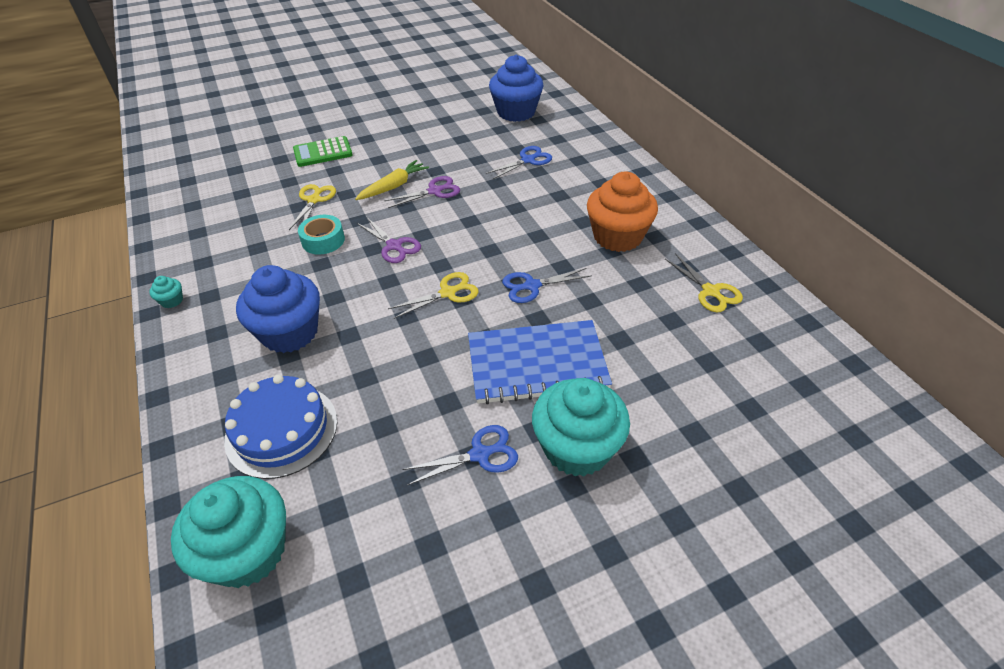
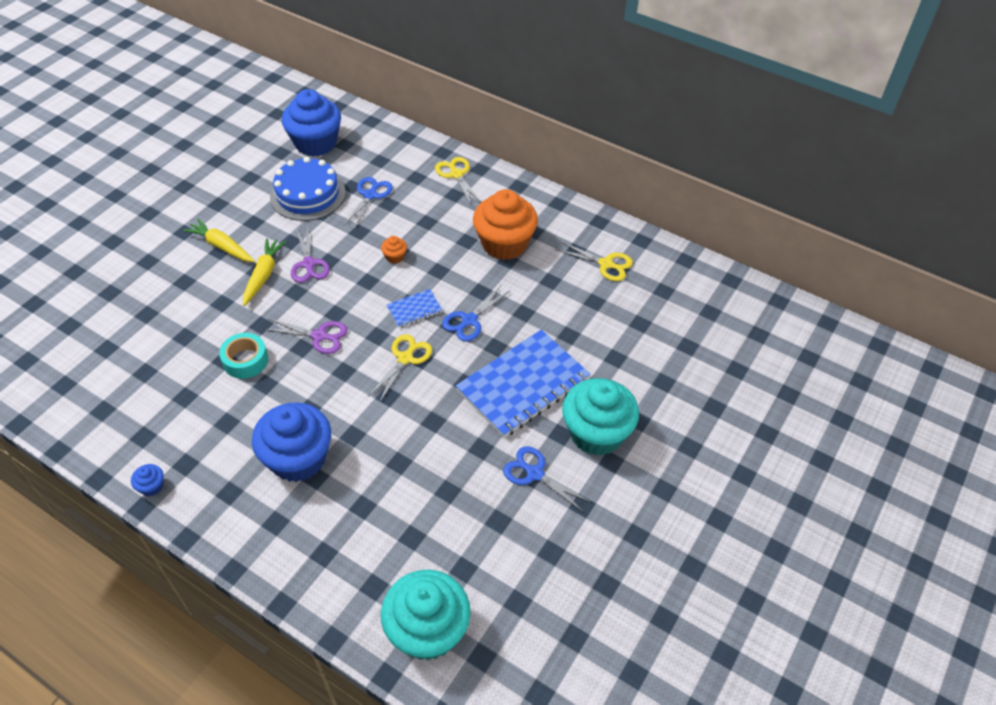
camera: 35 degrees left, 5 degrees up
turquoise cupcake [149,276,183,308] -> blue cupcake [131,464,164,496]
blue cake [224,374,337,479] -> blue cake moved to [270,157,346,221]
yellow scissors [289,184,336,230] -> yellow scissors moved to [435,157,481,205]
green calculator [293,136,353,167] -> none
purple scissors [384,176,460,208] -> purple scissors turned 135 degrees clockwise [291,227,330,283]
blue scissors [403,425,518,485] -> blue scissors turned 90 degrees counterclockwise [503,446,592,512]
none -> yellow carrot [183,218,255,262]
none -> orange cupcake [381,236,407,264]
none -> blue notebook [386,289,442,328]

